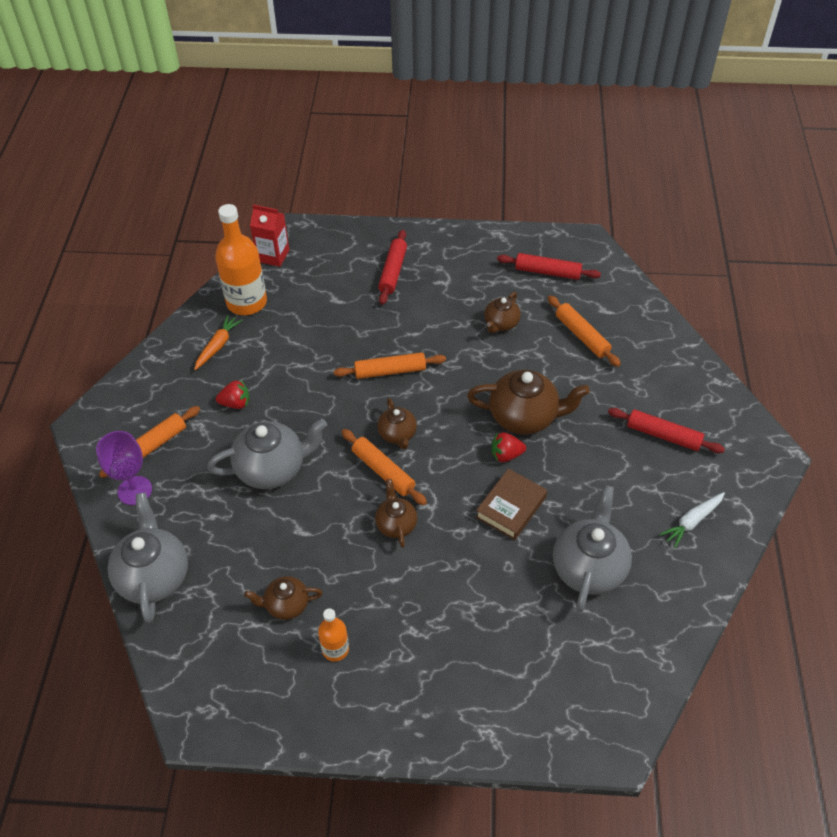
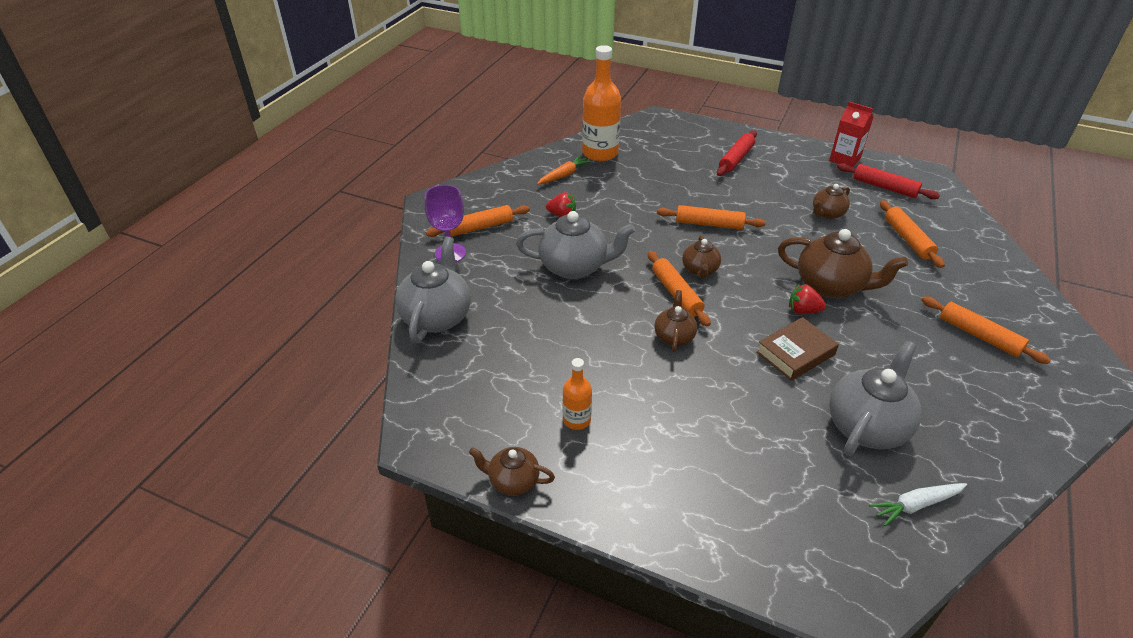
camera: 20 degrees right, 10 degrees down
brown teapot [244,576,322,620] -> brown teapot moved to [469,447,555,496]
red carton [250,204,289,267] -> red carton moved to [829,101,873,167]
red rolling pin [608,408,725,453] -> orange rolling pin [922,296,1051,364]
white carrot [660,492,725,548] -> white carrot moved to [869,483,967,526]

